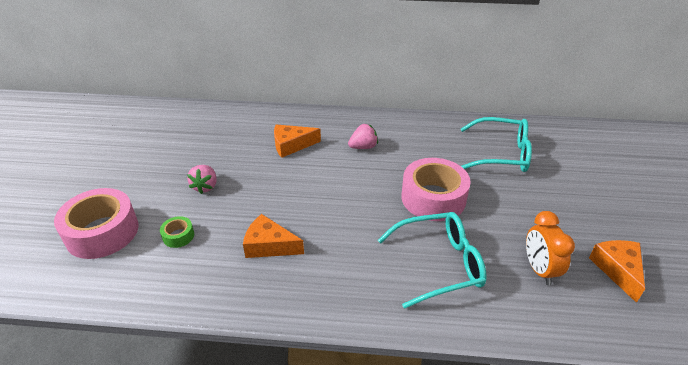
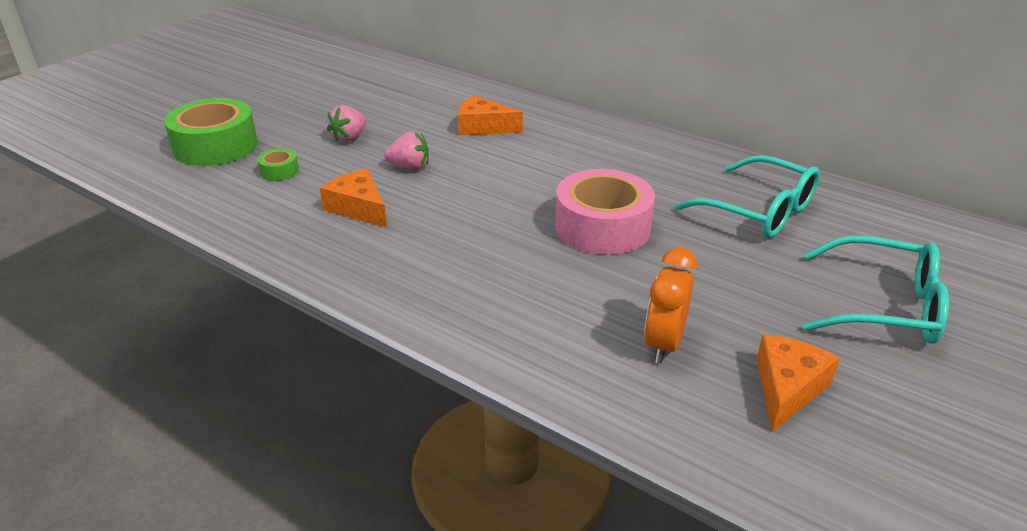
camera: 30 degrees right, 5 degrees down
pink tape [54,188,138,259] -> green tape [164,98,258,166]
pink strawberry [348,123,378,149] -> pink strawberry moved to [384,131,428,170]
turquoise glasses [378,212,487,309] -> turquoise glasses moved to [803,235,949,343]

